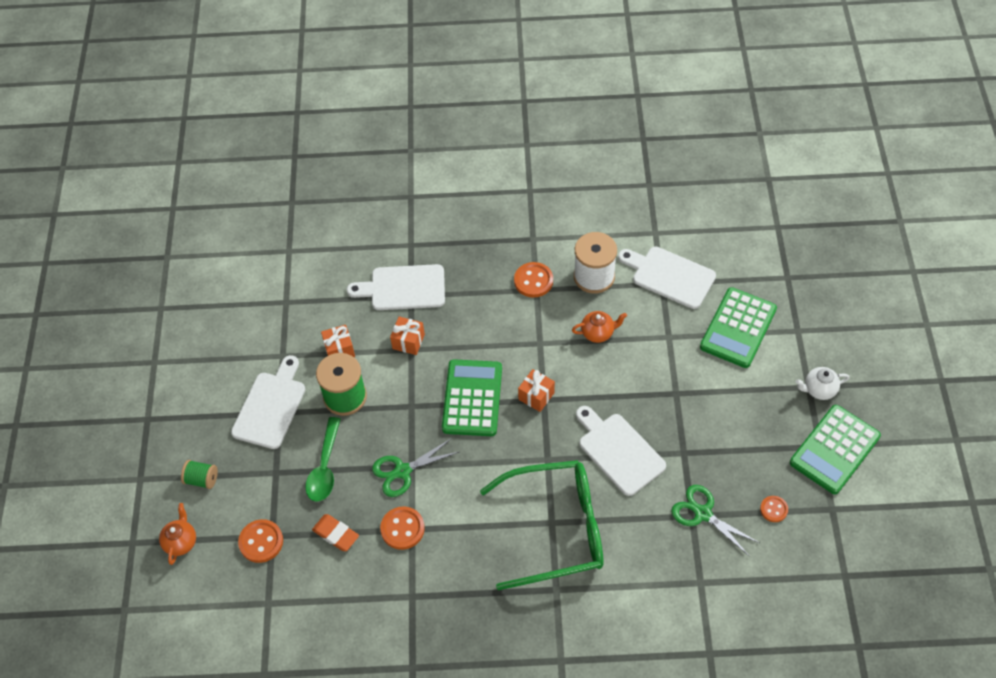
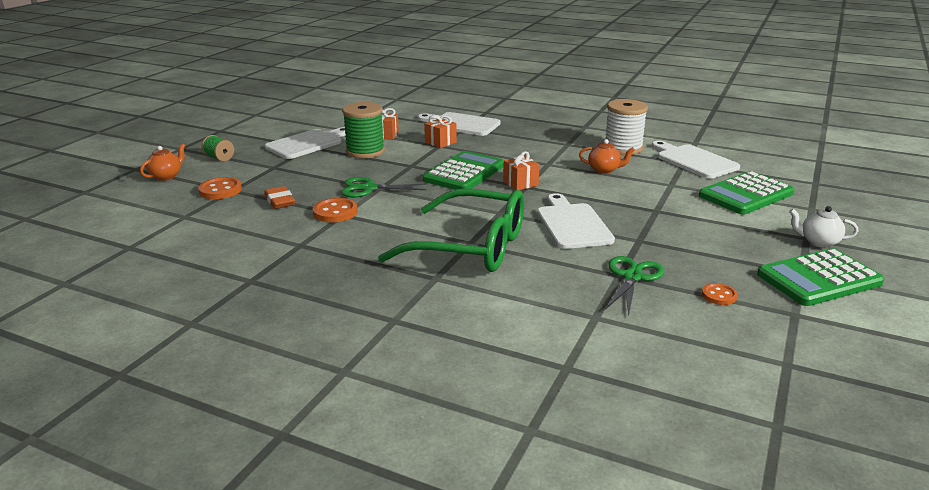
camera: 25 degrees right, 30 degrees down
green spoon [305,417,341,502] -> none
orange button [514,262,553,298] -> none
green scissors [671,485,759,557] -> green scissors turned 45 degrees clockwise [605,256,664,315]

